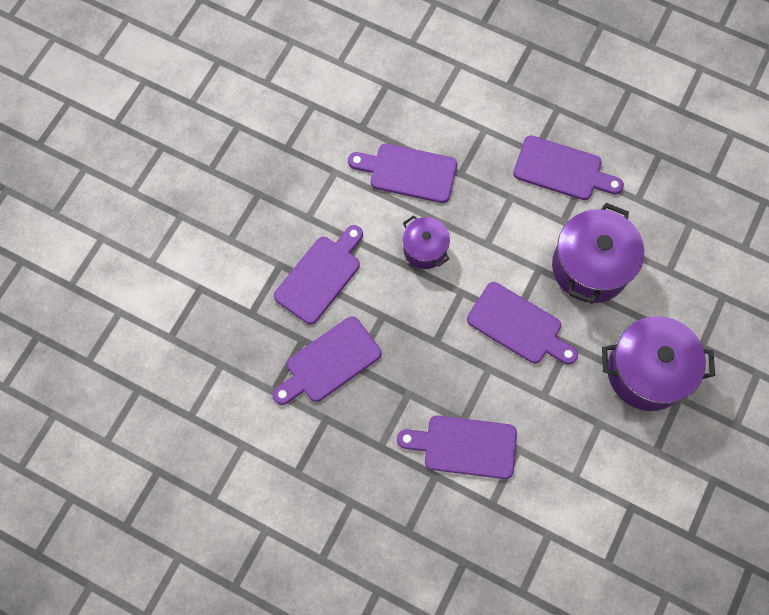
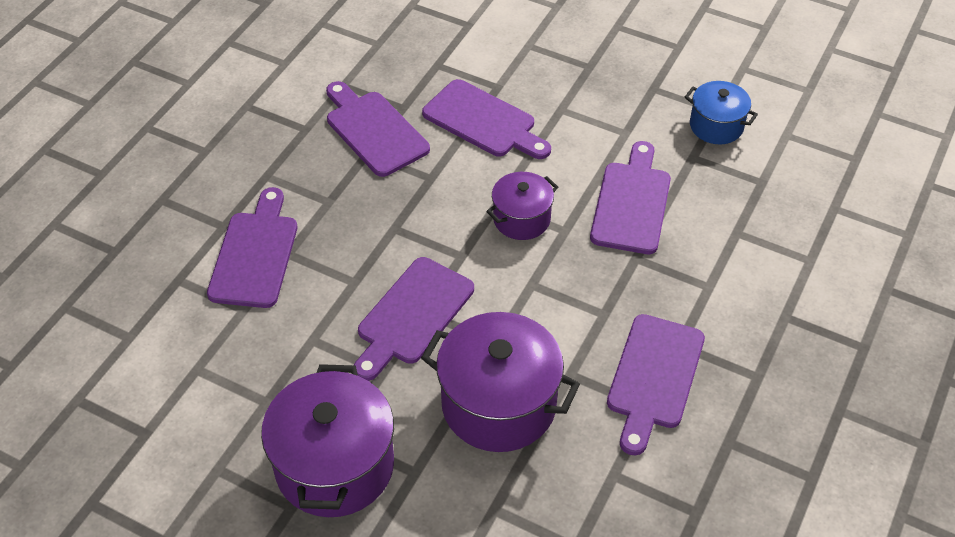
camera: 90 degrees right, 20 degrees down
none -> blue pot [685,81,758,144]

